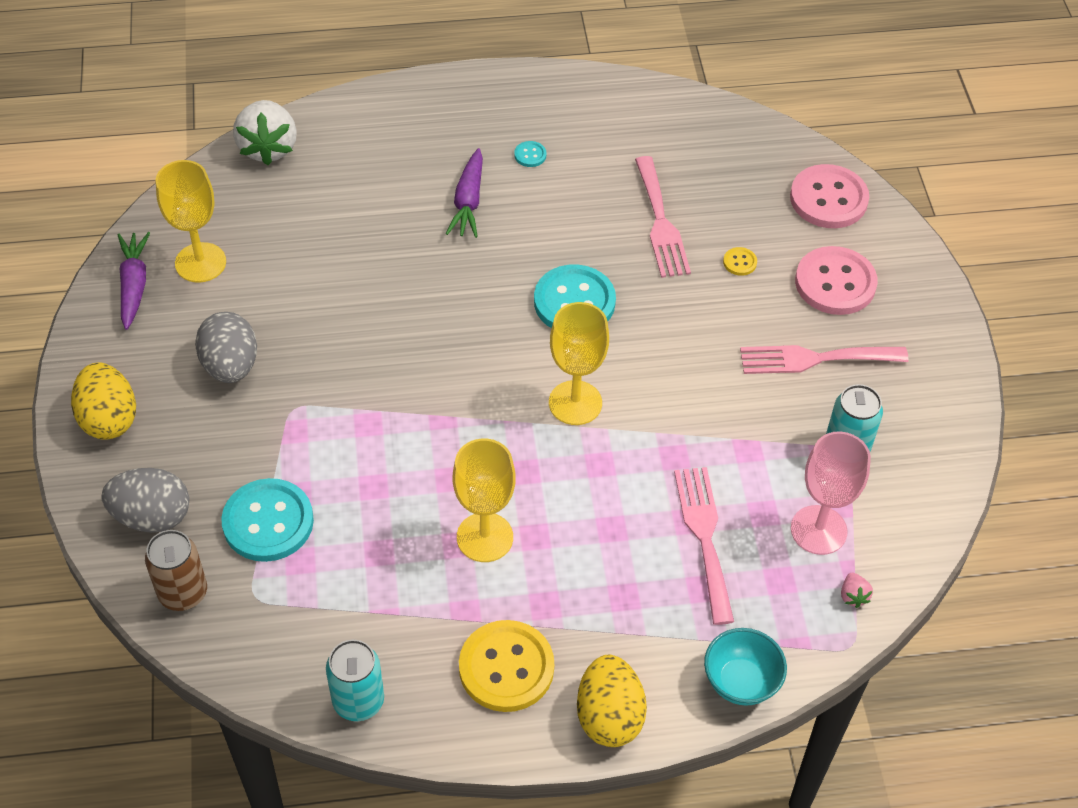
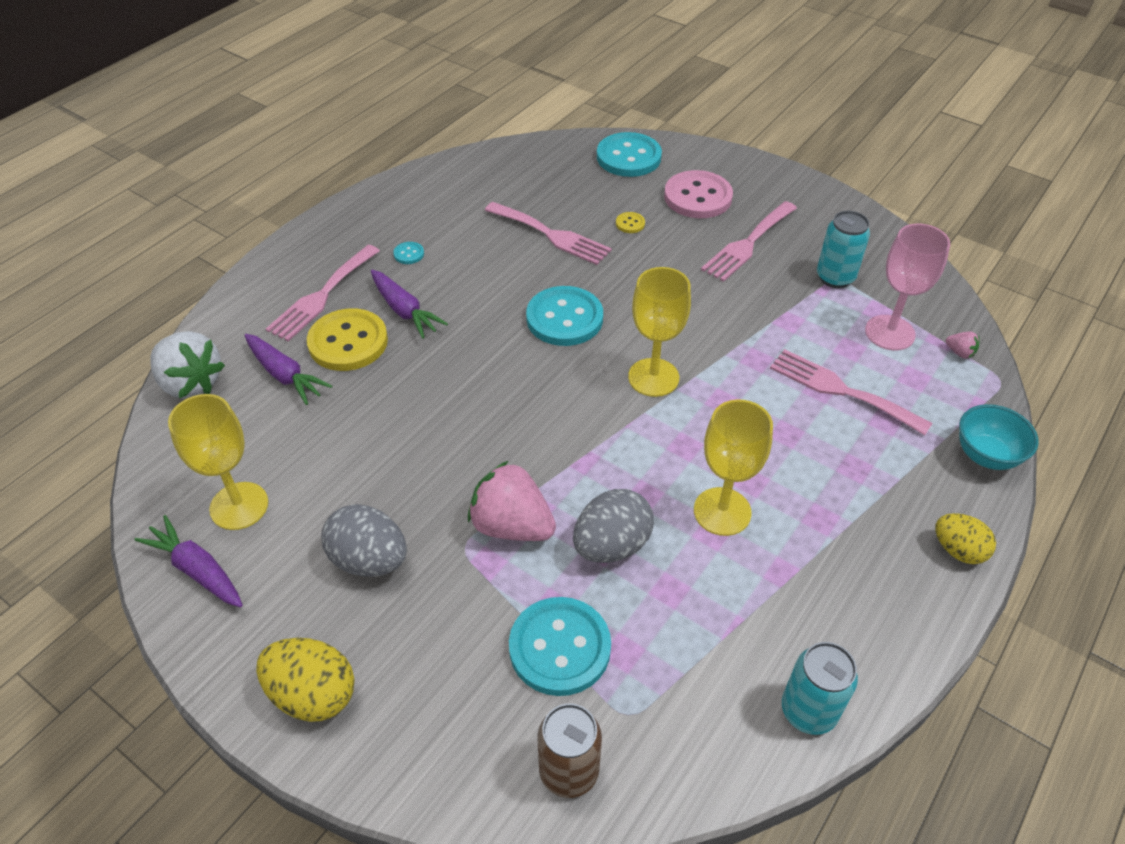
camera: 45 degrees left, 5 degrees down
grey egg [102,468,189,533] -> grey egg moved to [573,489,654,563]
yellow button [459,620,554,712] -> yellow button moved to [307,308,388,371]
yellow egg [577,655,647,747] -> yellow egg [935,513,996,564], size x0.66
pink button [790,164,869,228] -> turquoise button [597,132,662,177]
none -> purple carrot [245,334,332,405]
none -> pink fork [266,245,380,341]
none -> pink strawberry [468,461,556,541]

